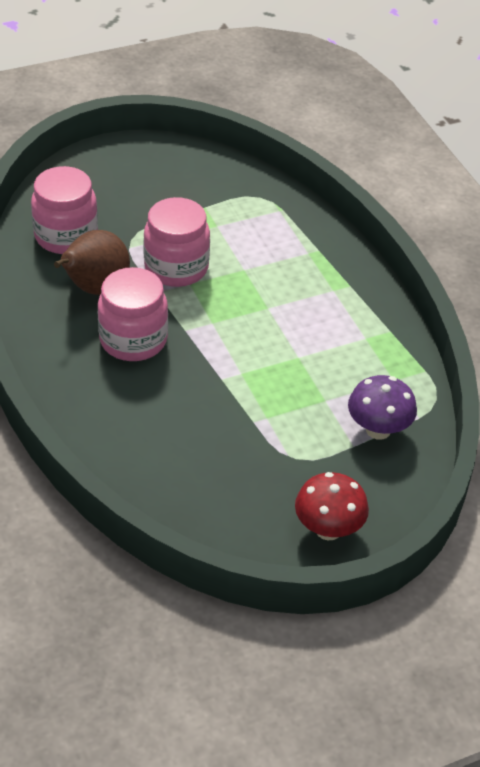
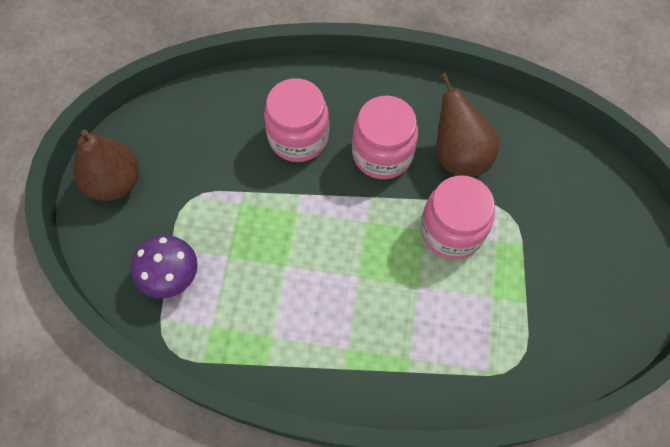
camera: 125 degrees right, 20 degrees up
pink jar [31,166,98,254] -> pink jar moved to [264,78,329,162]
red mushroom [295,472,369,540] -> brown pear [73,130,139,201]

